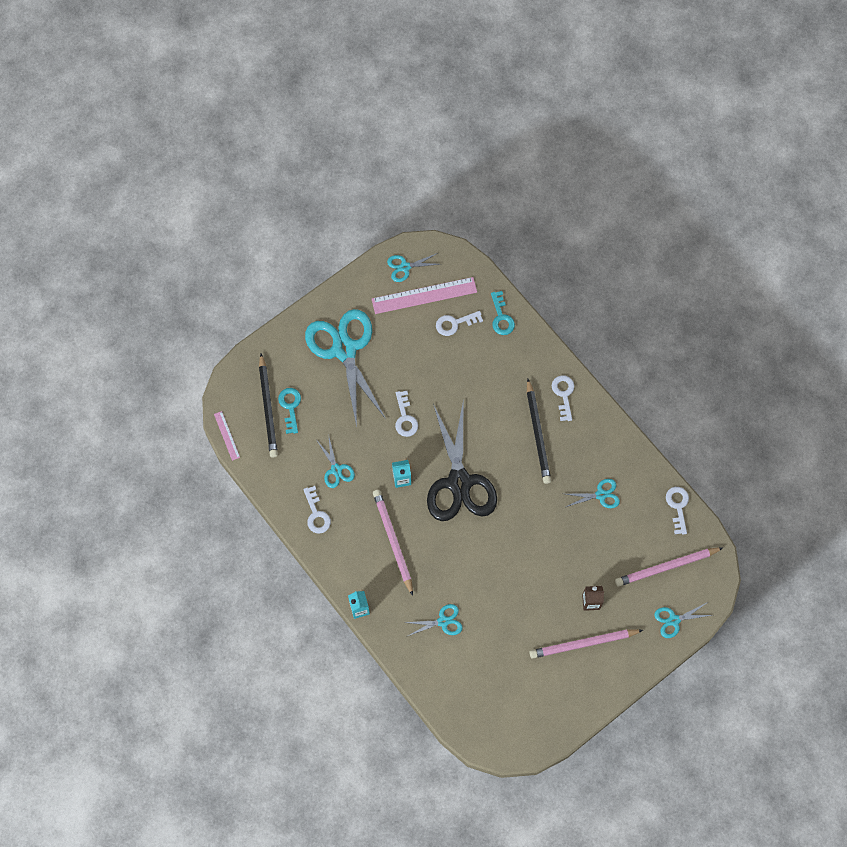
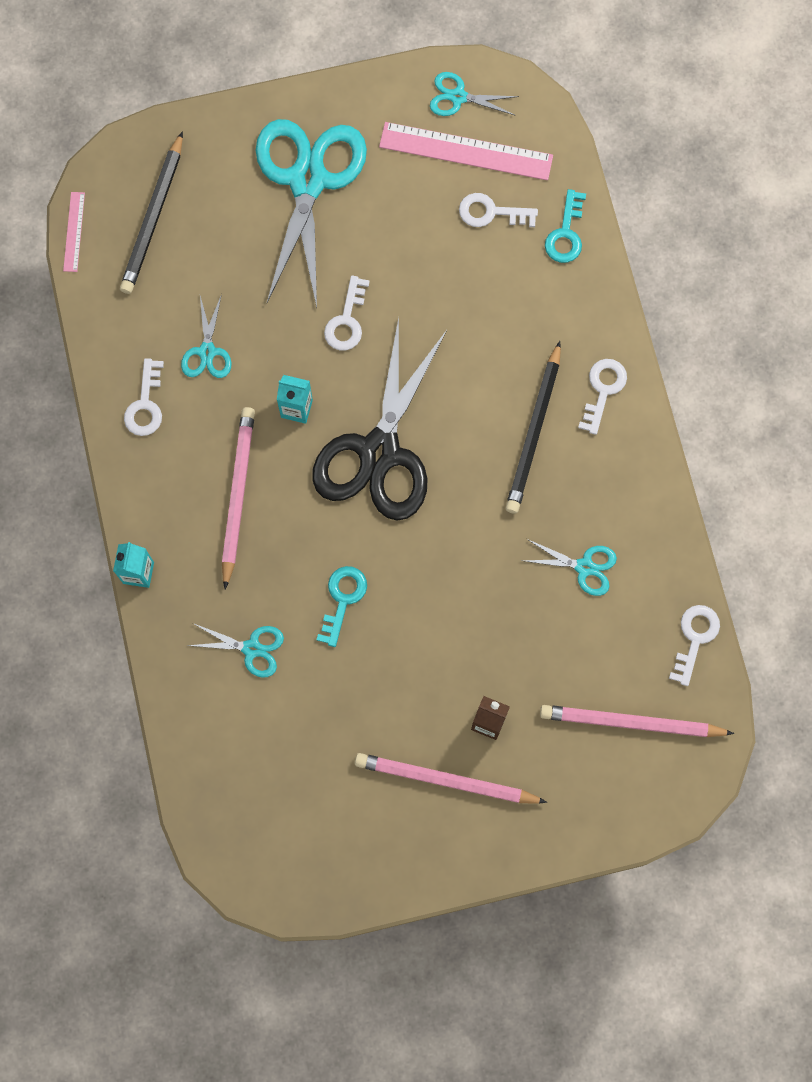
camera: 25 degrees right, 5 degrees up
turquoise key [278,388,301,434] -> turquoise key moved to [317,566,367,647]
turquoise scissors [654,602,712,638] -> none

